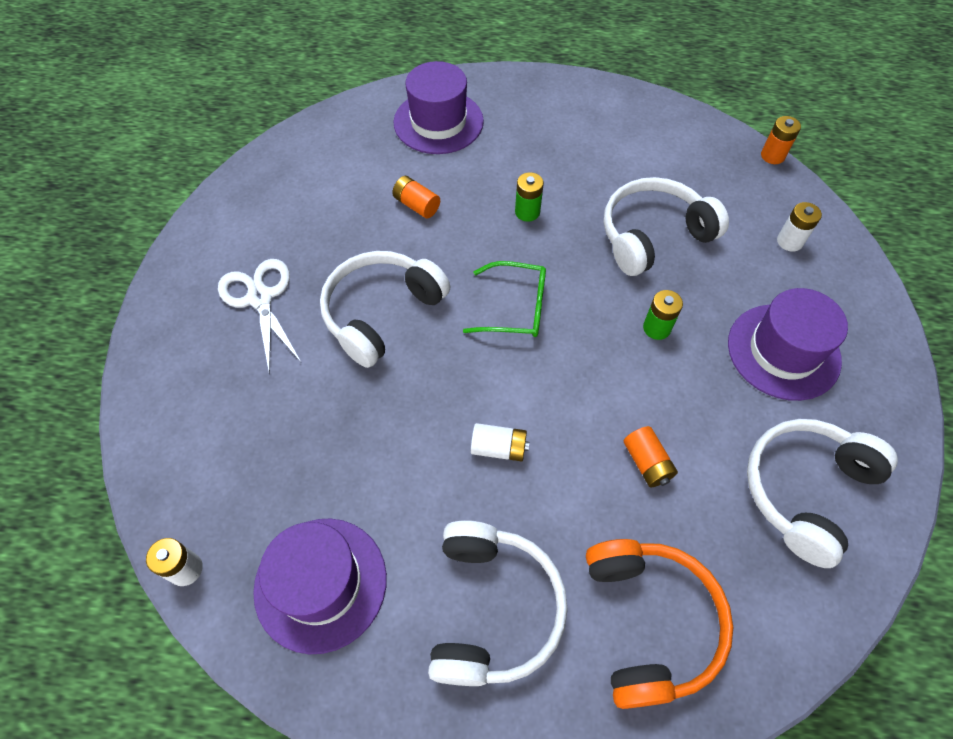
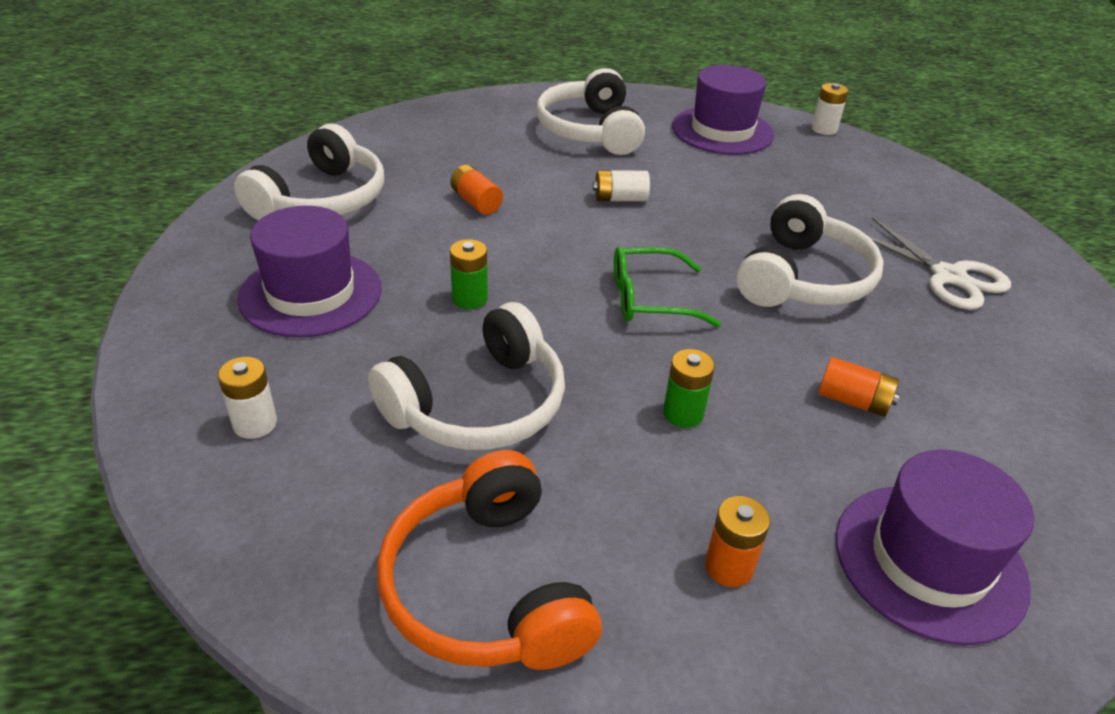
camera: 165 degrees right, 20 degrees down
orange headphones [586,539,733,709] -> orange headphones moved to [377,450,602,670]
orange battery [761,116,801,164] -> orange battery moved to [705,496,770,587]

